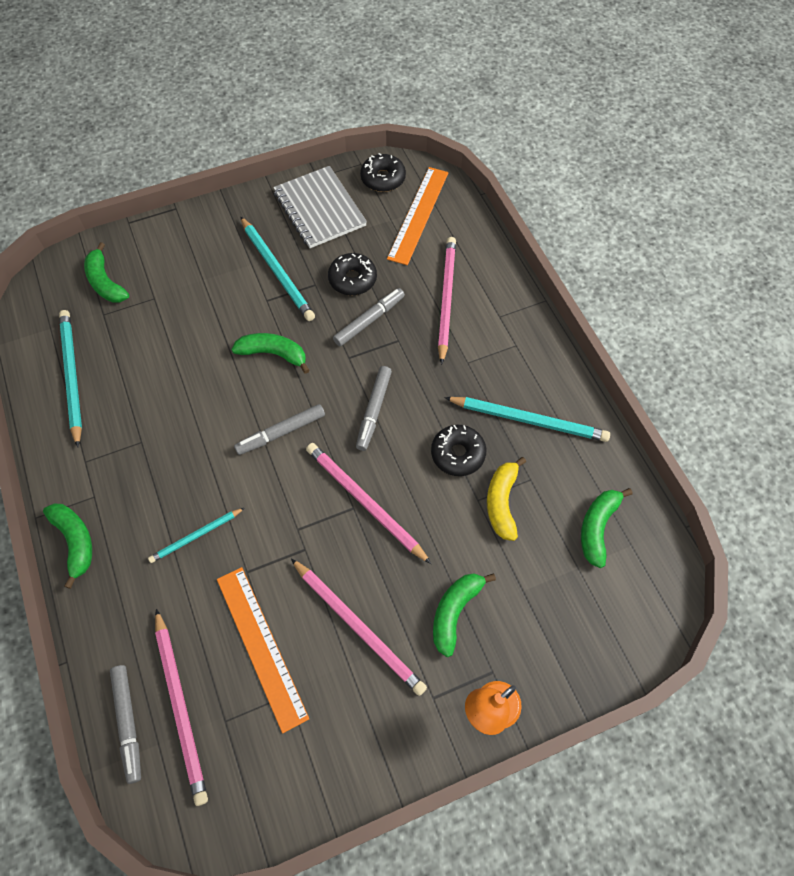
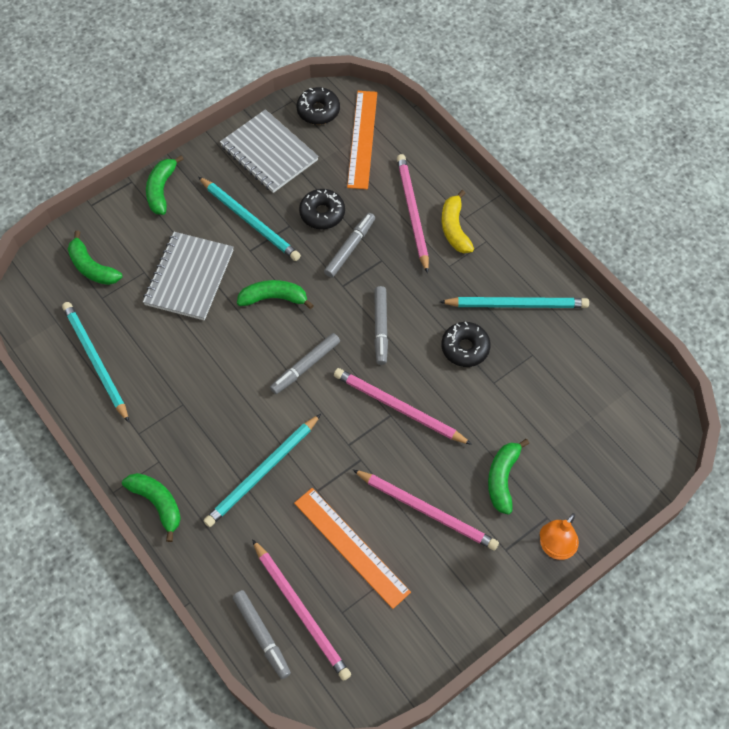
camera: 15 degrees left, 0 degrees up
turquoise pencil [148,508,244,563] -> turquoise pencil [203,414,321,527], size x1.71
yellow banana [487,457,526,541] -> yellow banana moved to [442,190,474,253]
green banana [581,488,632,568] -> green banana moved to [146,155,184,215]
none -> grey notebook [143,232,234,320]

